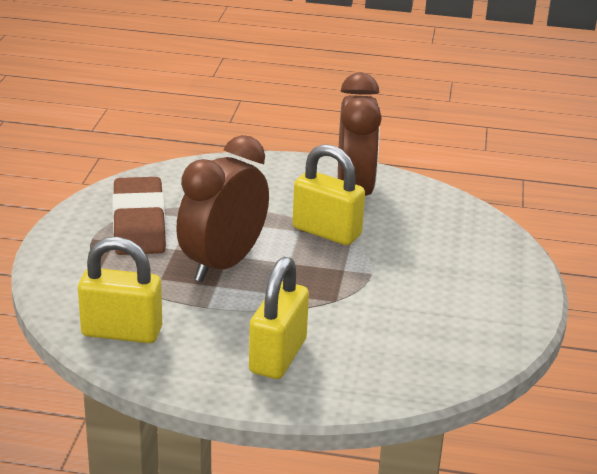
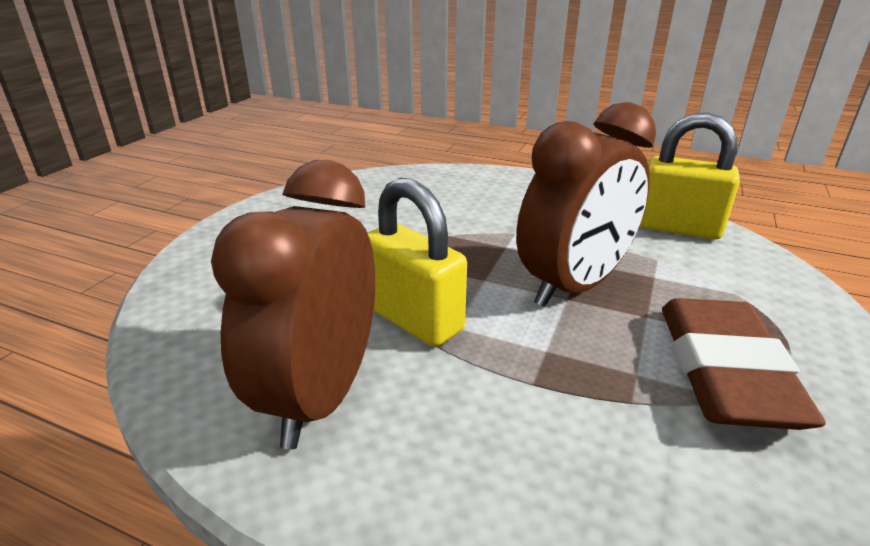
camera: 165 degrees left, 0 degrees up
yellow padlock [249,257,309,379] -> none

